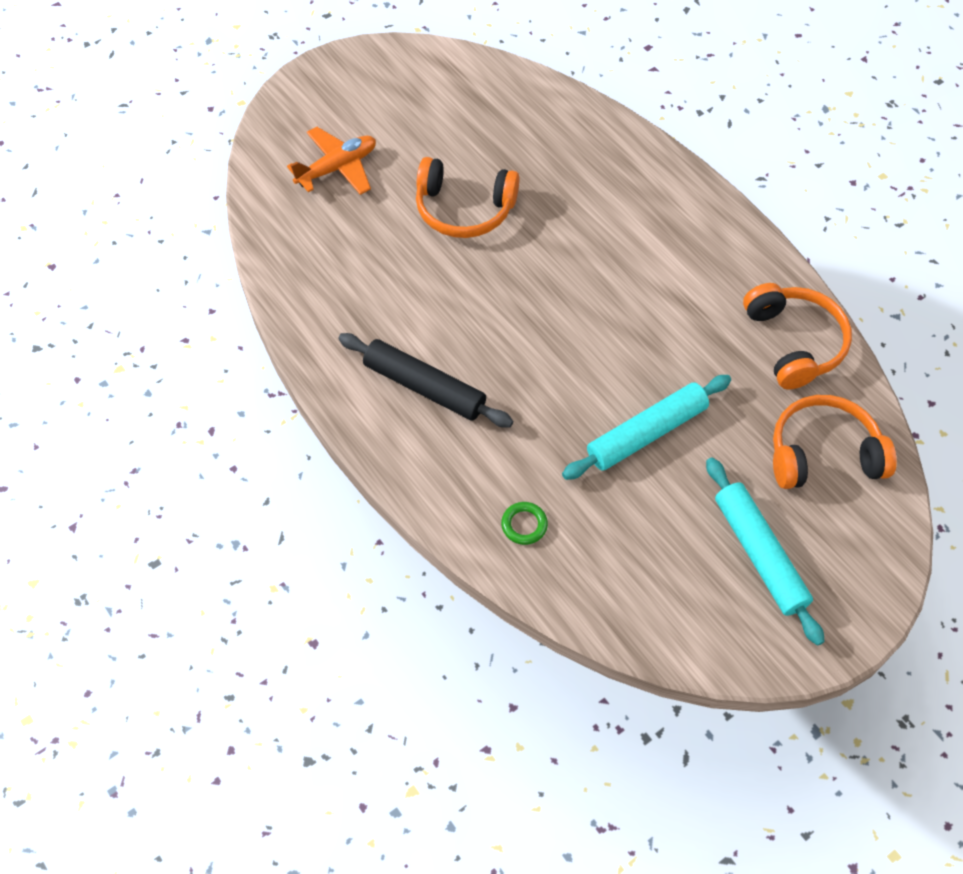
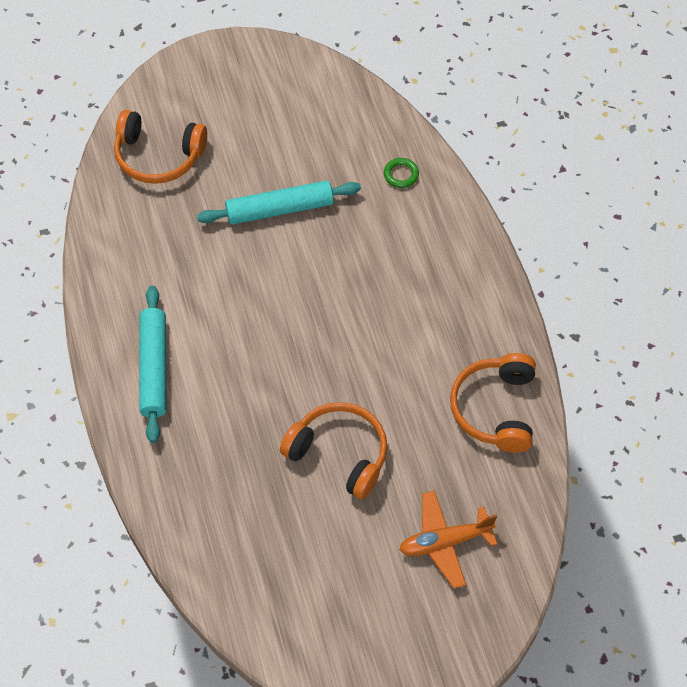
camera: 160 degrees left, 0 degrees up
black rolling pin [338,333,513,428] -> none
turquoise rolling pin [706,457,825,646] -> turquoise rolling pin moved to [139,286,166,443]
orange headphones [743,283,852,389] -> orange headphones moved to [450,353,536,453]

